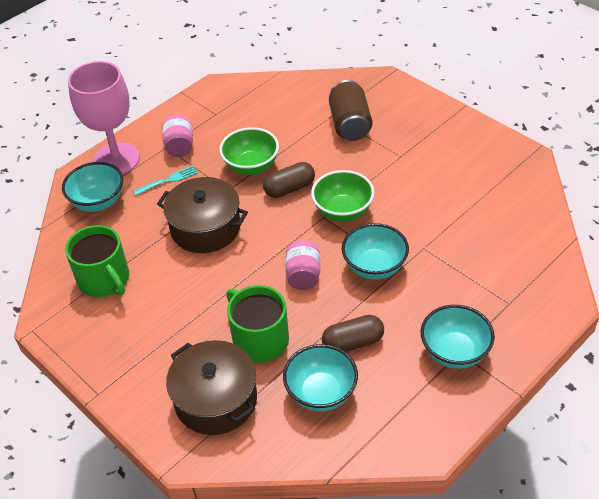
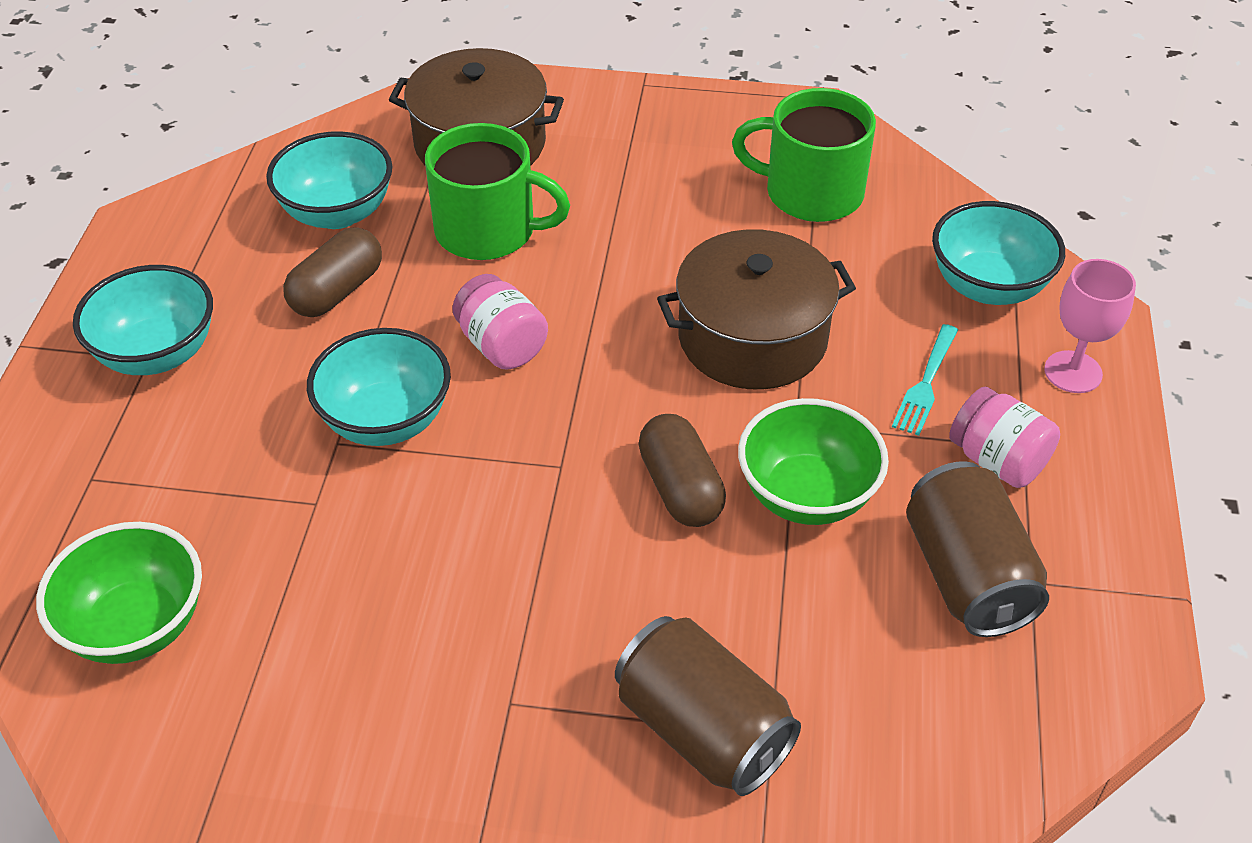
camera: 140 degrees right, 0 degrees up
pink goblet [68,61,140,174] -> pink goblet [1044,259,1136,393], size x0.52
brown capsule [263,162,315,198] -> brown capsule turned 45 degrees counterclockwise [638,414,726,527]
green bowl [311,170,375,222] -> green bowl moved to [36,522,202,664]
none -> brown can [906,461,1049,637]

